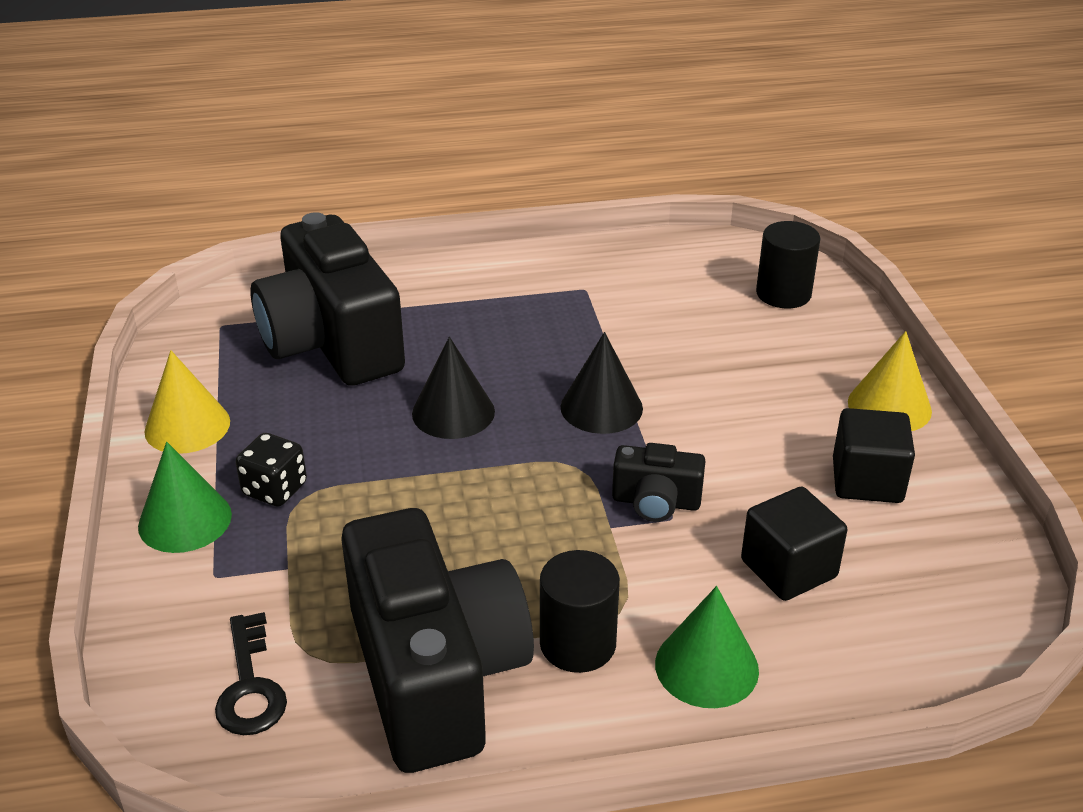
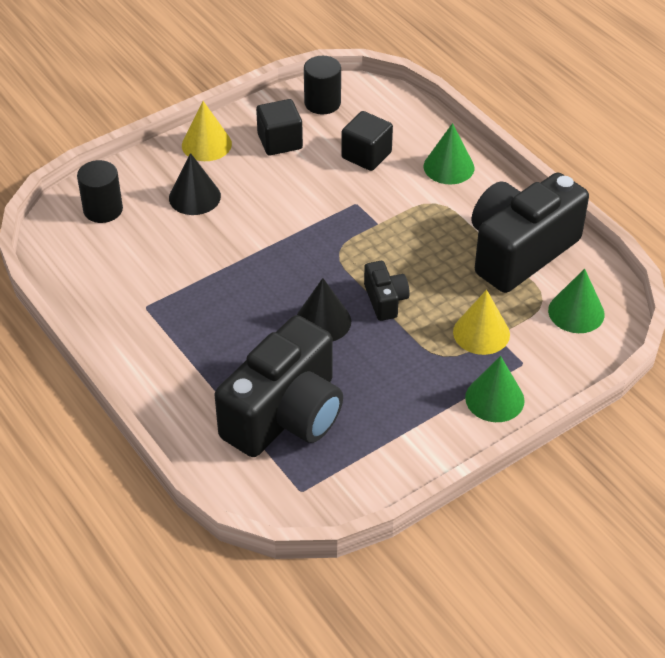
camera: 115 degrees left, 10 degrees up
yellow cone [144,350,230,454] -> yellow cone moved to [453,290,510,355]
black key [215,612,287,735] -> green cone [548,269,605,333]
black dice [236,433,307,506] -> none
black cylinder [540,550,620,673] -> black cylinder moved to [304,56,341,114]
black cone [561,332,643,434] -> black cone moved to [169,153,221,215]
black camera [612,443,705,522] -> black camera moved to [364,261,410,321]

